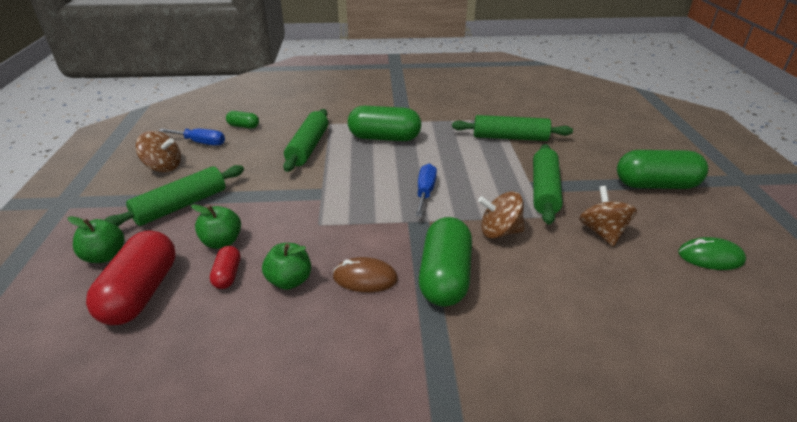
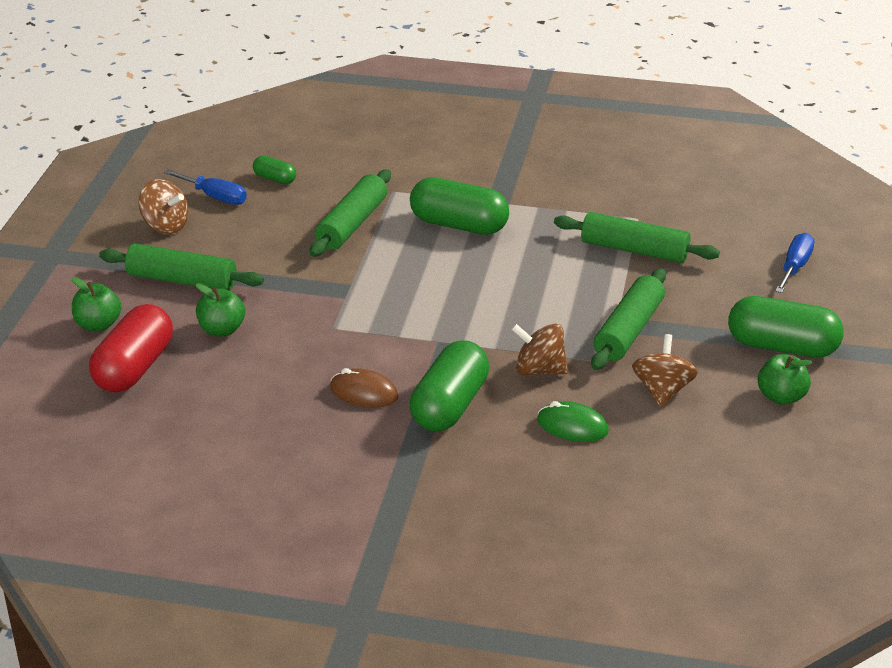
camera: 15 degrees right, 0 degrees up
green rolling pin [105,165,244,227] -> green rolling pin turned 45 degrees clockwise [99,244,264,291]
red capsule [210,246,241,289] -> none
green apple [262,243,311,290] -> green apple moved to [758,354,812,405]
blue screwdriver [416,164,437,217] -> blue screwdriver moved to [775,233,815,293]
green mouse [678,237,746,270] -> green mouse moved to [537,401,609,442]

